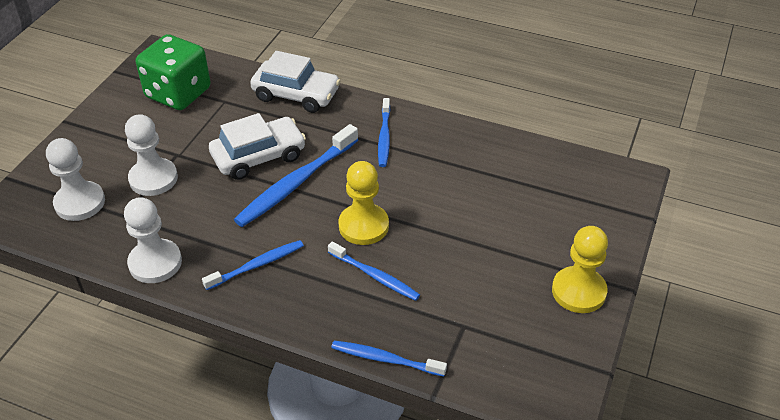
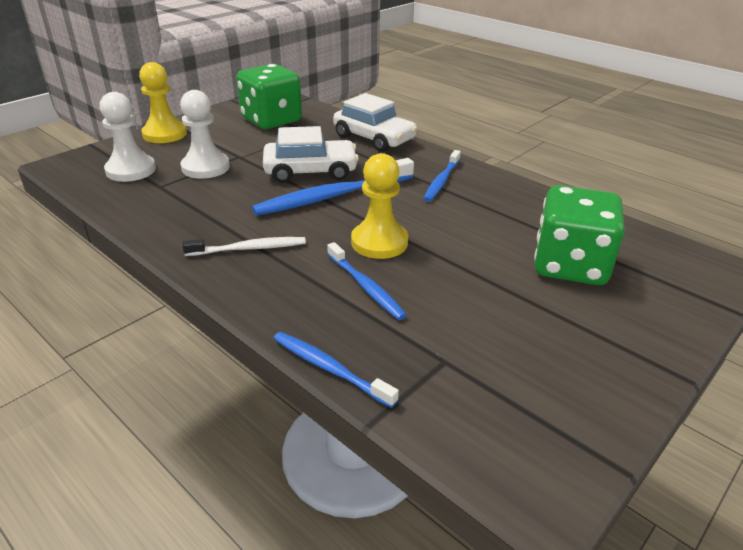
camera: 20 degrees right, 10 degrees down
white pawn [124,197,182,283] -> none
blue toothbrush [202,240,304,290] -> white toothbrush [182,237,306,256]
yellow pawn [552,226,608,313] -> yellow pawn moved to [139,62,187,143]
none -> green dice [534,185,625,285]

